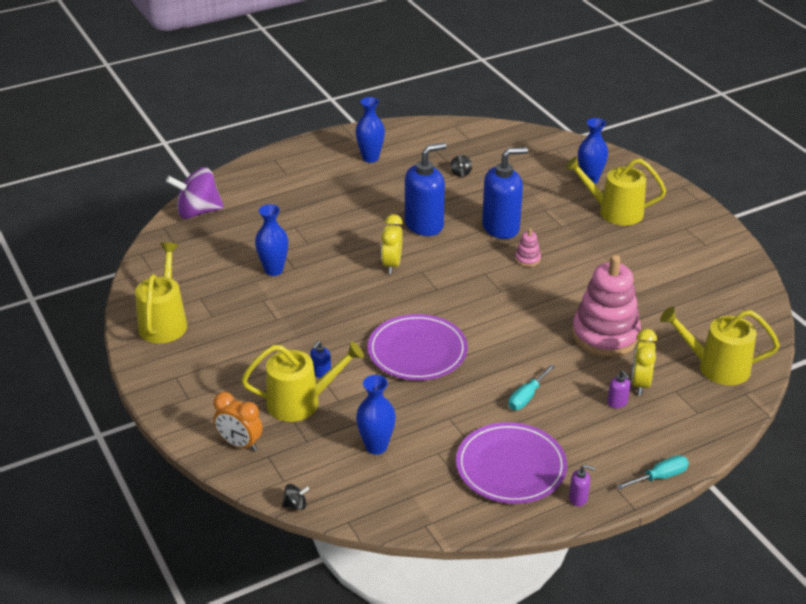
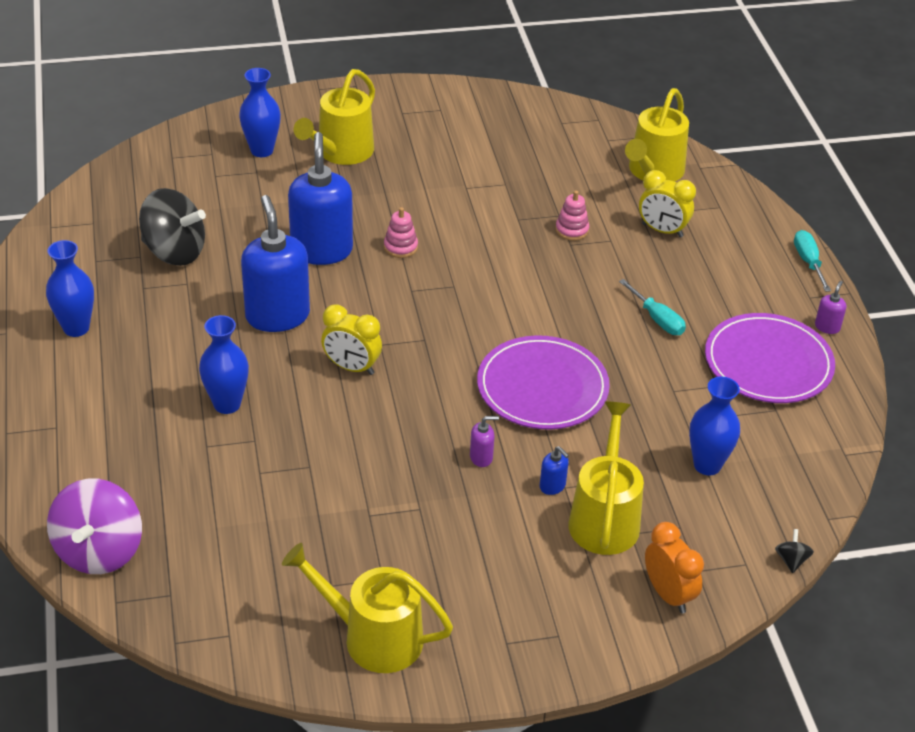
camera: 75 degrees left, 5 degrees up
orange clock [213,392,263,451] -> orange clock turned 75 degrees counterclockwise [645,522,704,613]
blue vase [255,204,288,276] -> blue vase moved to [199,315,249,414]
black spinning top [451,155,472,177] -> black spinning top [139,188,206,266], size x2.50
pink stacking toy [572,255,641,357] -> pink stacking toy [555,191,589,241], size x0.41
purple soap dispenser [607,371,631,408] -> purple soap dispenser moved to [470,416,499,467]

